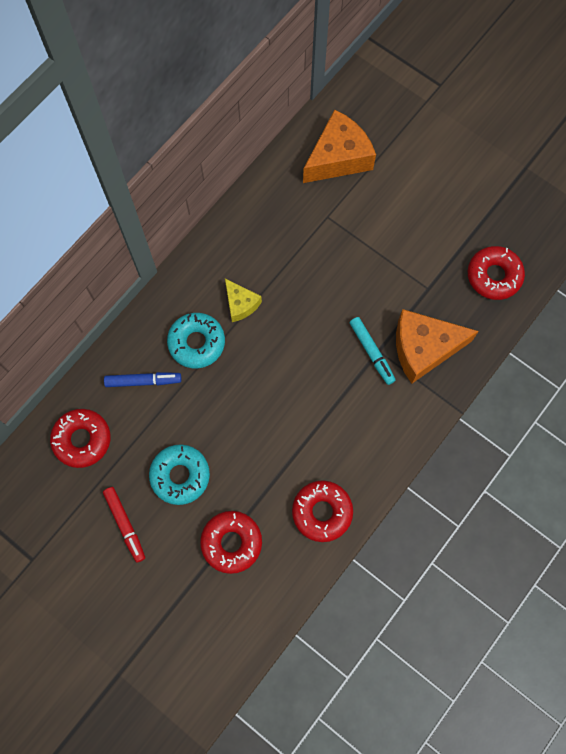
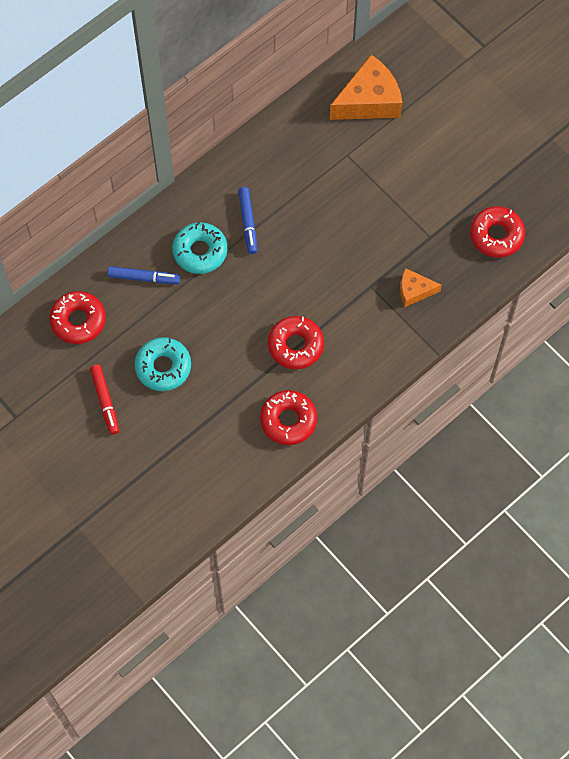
camera: 10 degrees right, 5 degrees down
red donut [200,511,262,574] -> red donut moved to [268,316,324,369]
yellow cheese [225,278,262,322] -> blue marker [238,187,257,254]
turquoise marker [350,317,395,385] -> none
orange cheese [396,309,479,384] -> orange cheese [400,268,442,307], size x0.54

